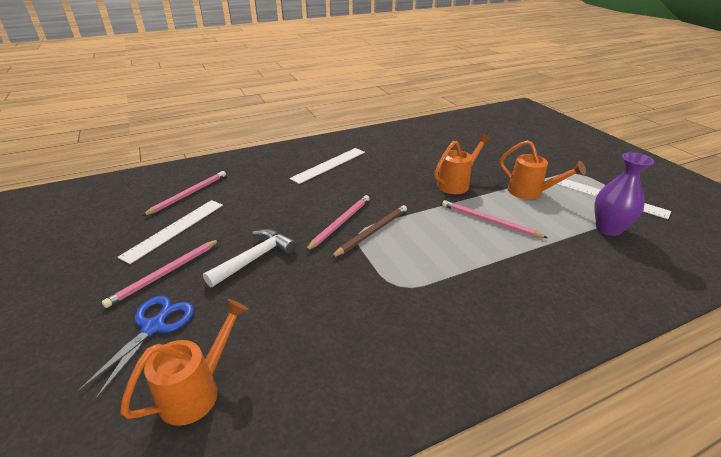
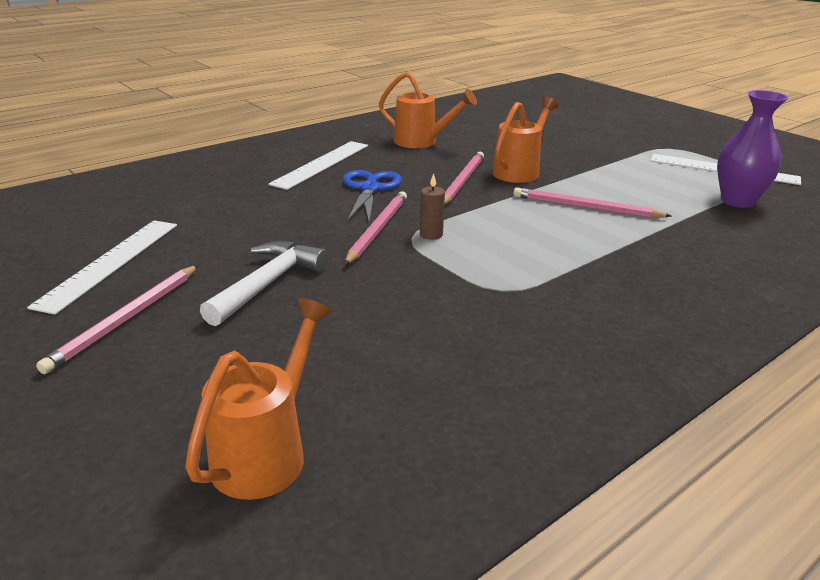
camera: 15 degrees left, 5 degrees down
blue scissors [78,296,194,399] -> blue scissors moved to [343,170,402,222]
pink pencil [142,171,226,216] -> pink pencil moved to [444,152,484,205]
brown pencil [331,205,407,258] -> brown candle [420,173,445,240]
orange watering can [500,140,586,199] -> orange watering can moved to [379,72,477,148]

